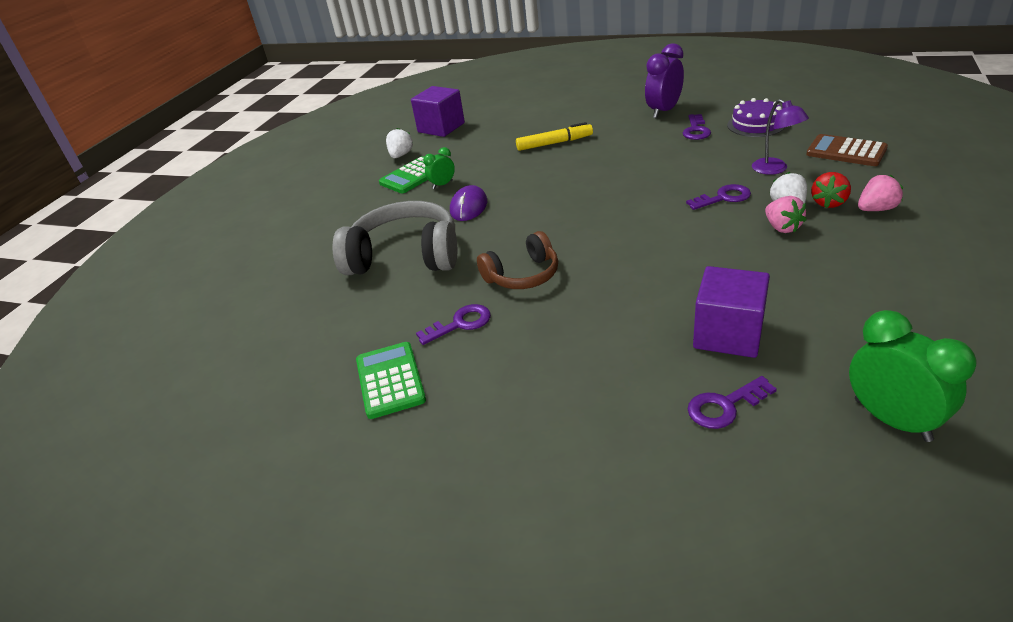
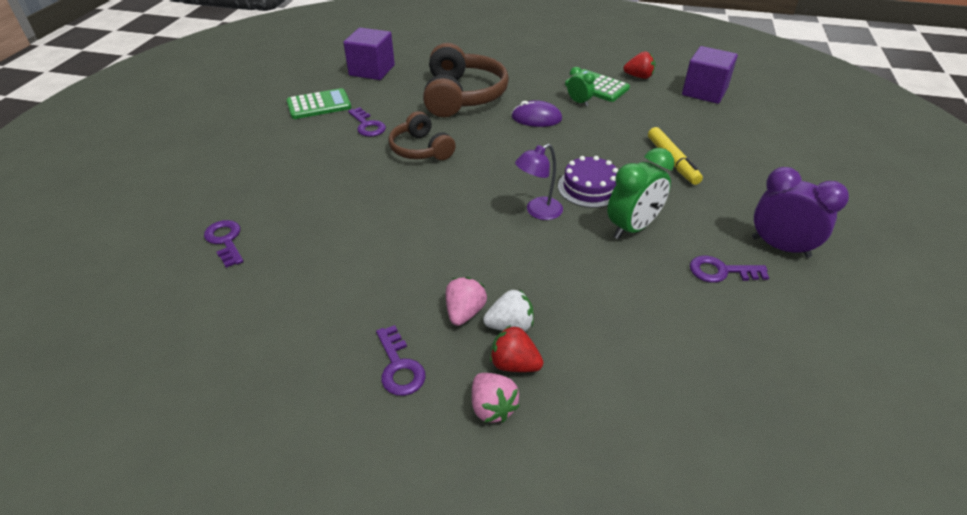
camera: 80 degrees right, 5 degrees up
grey headphones [332,201,457,275] -> brown headphones [423,43,509,117]
white strawberry [386,128,413,158] -> red strawberry [623,51,655,79]
purple key [686,184,751,210] -> purple key moved to [376,325,426,396]
purple cube [693,266,770,358] -> purple cube moved to [343,28,395,80]
purple cake [727,98,785,137] -> purple cake moved to [558,156,618,208]
purple lamp [752,99,809,175] -> purple lamp moved to [515,144,563,220]
pink strawberry [765,196,807,233] -> pink strawberry turned 135 degrees clockwise [446,277,487,326]
brown calculator [806,134,888,166] -> none
green clock [849,310,977,442] -> green clock moved to [607,148,674,239]

